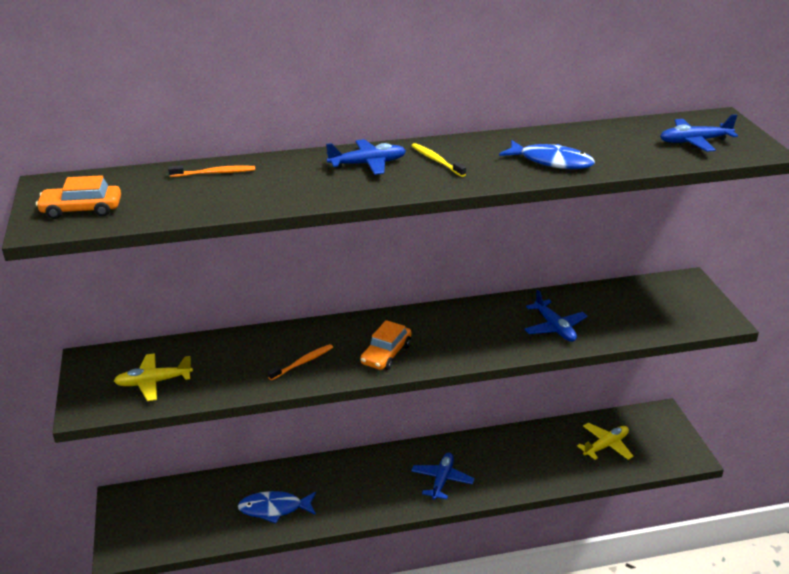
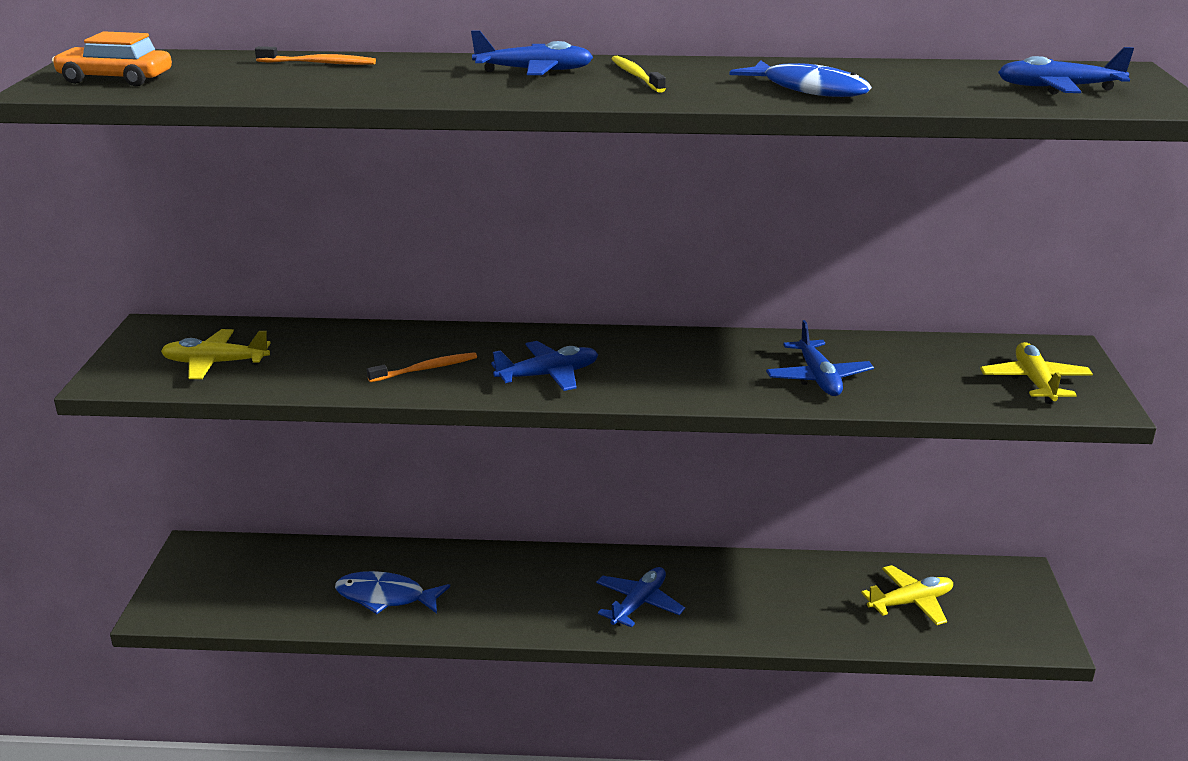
camera: 15 degrees right, 5 degrees down
orange car [360,320,412,370] -> blue plane [491,341,598,391]
none -> yellow plane [980,342,1093,404]

